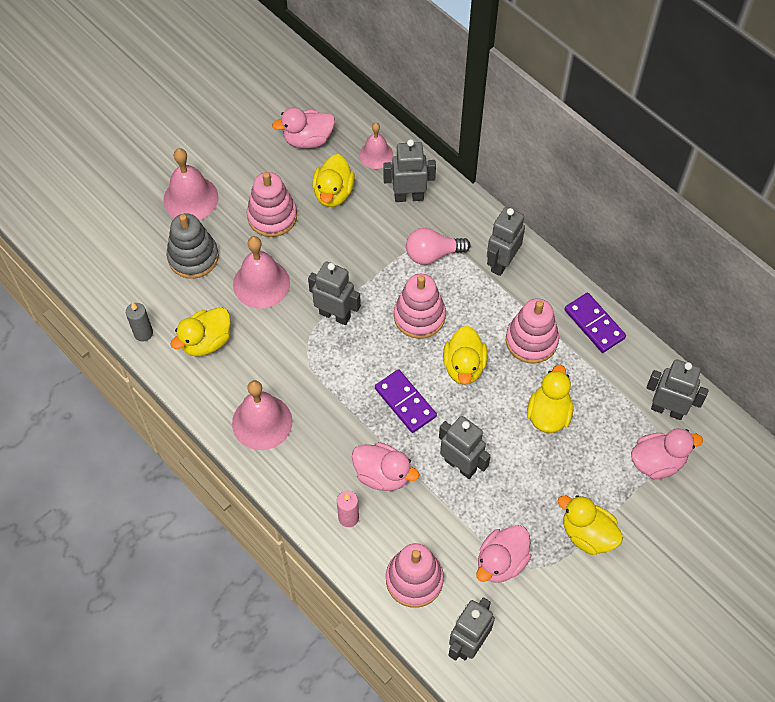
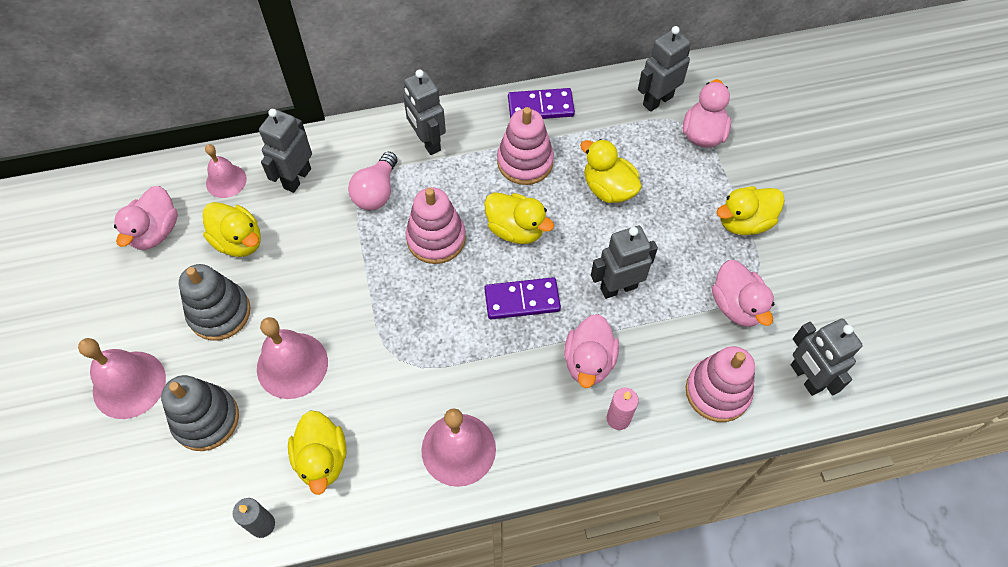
camera: 60 degrees left, 0 degrees up
pink stacking toy [247,172,297,237] -> grey stacking toy [179,264,251,341]
grey robot [308,261,361,325] -> none
pink duck [352,442,419,491] -> pink duck turned 135 degrees clockwise [564,314,619,388]

